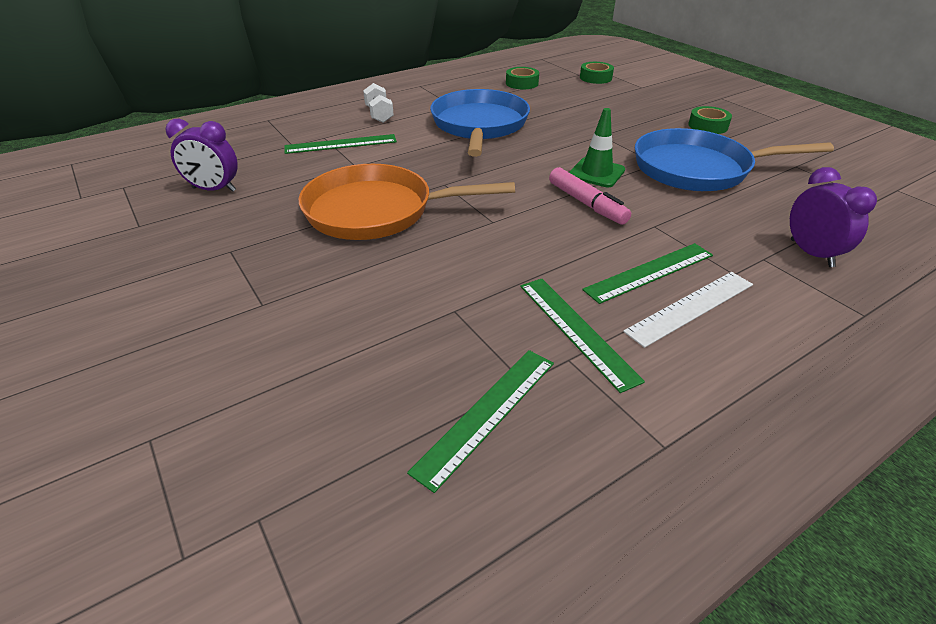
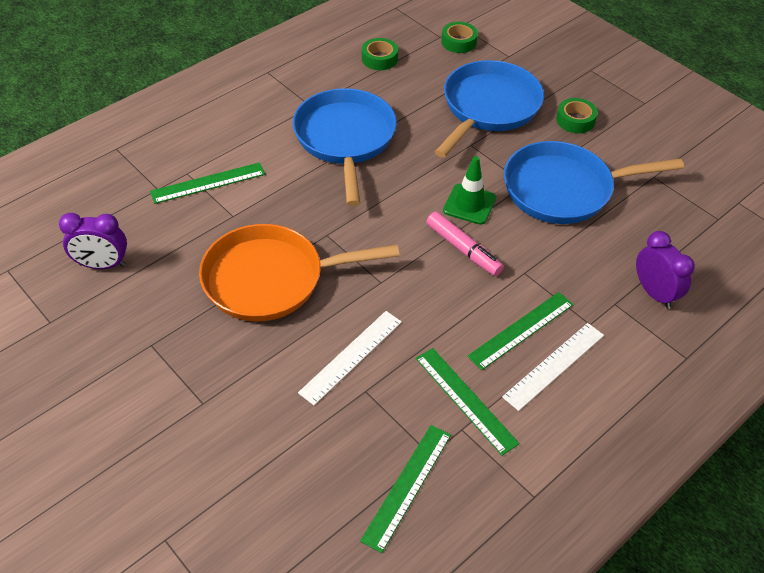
camera: 10 degrees left, 10 degrees up
white dumbbell [363,83,394,123] -> none
none -> white ruler [298,311,402,405]
none -> blue pan [435,60,544,158]

